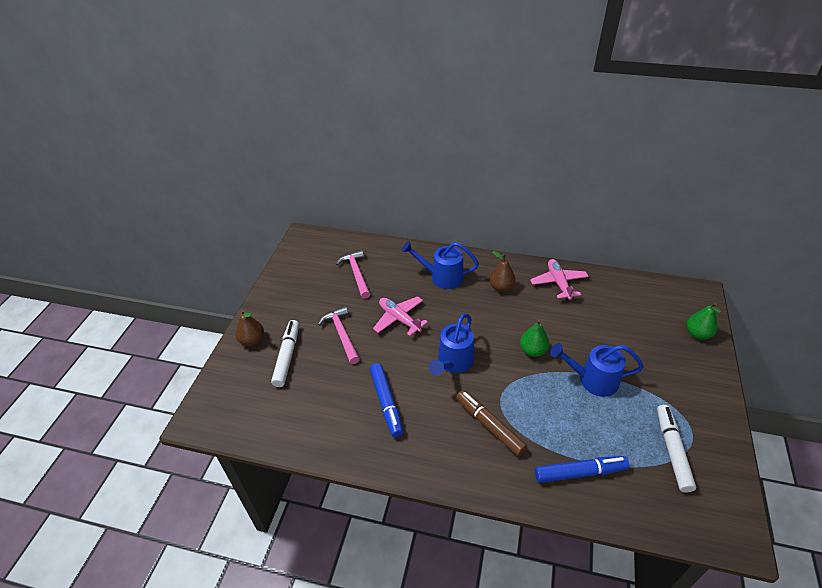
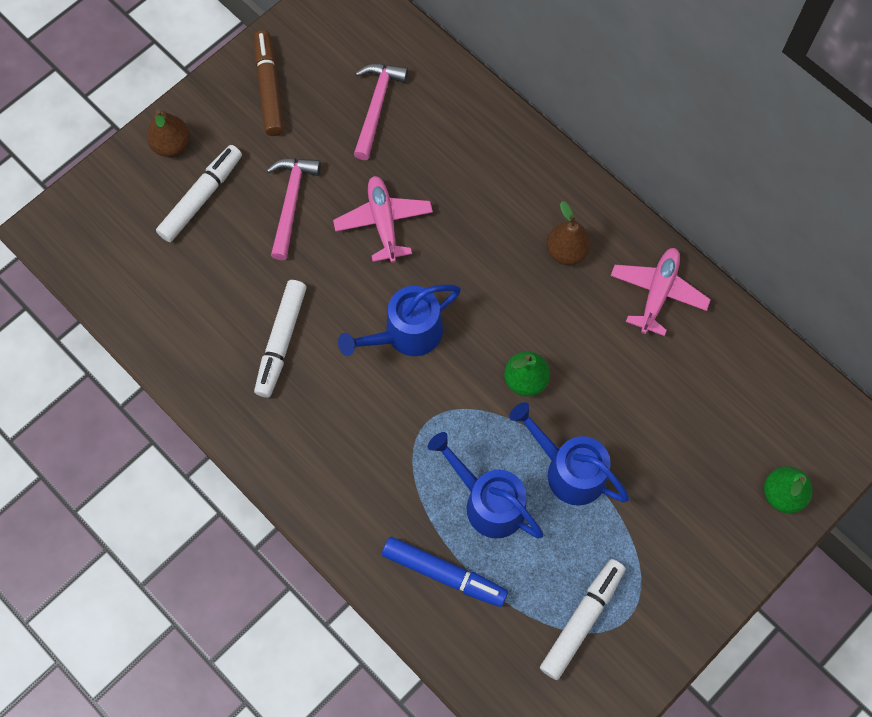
camera: 30 degrees right, 25 degrees up
blue marker [370,363,403,437] -> white marker [254,280,307,398]
blue watering can [402,241,479,289] -> blue watering can moved to [428,432,544,539]
brown marker [456,390,527,456] -> brown marker moved to [254,30,284,136]

